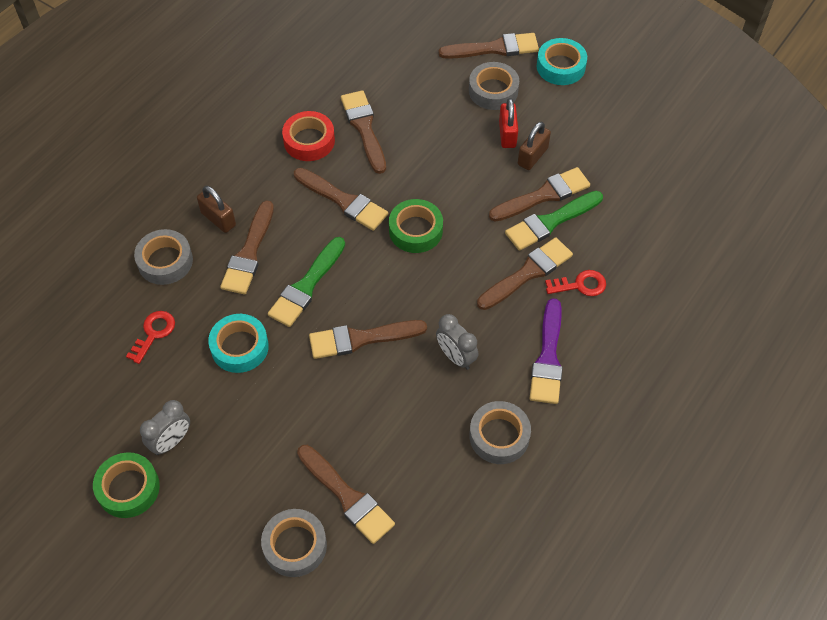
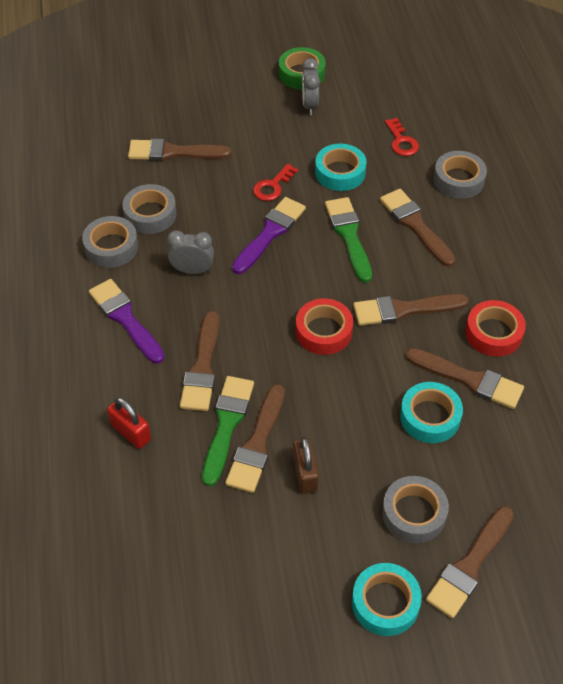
camera: 135 degrees right, 5 degrees down
brown padlock [197,186,236,233] -> none
grey tape [261,509,327,577] -> grey tape moved to [123,184,177,234]
brown brush [309,320,427,359] -> purple brush [232,197,306,274]
green tape [389,199,443,253] -> red tape [296,298,353,355]
red padlock [499,98,518,148] -> red padlock moved to [107,397,151,449]
red key [545,270,606,296] -> red key moved to [253,164,298,201]
none -> turquoise tape [400,382,463,443]

